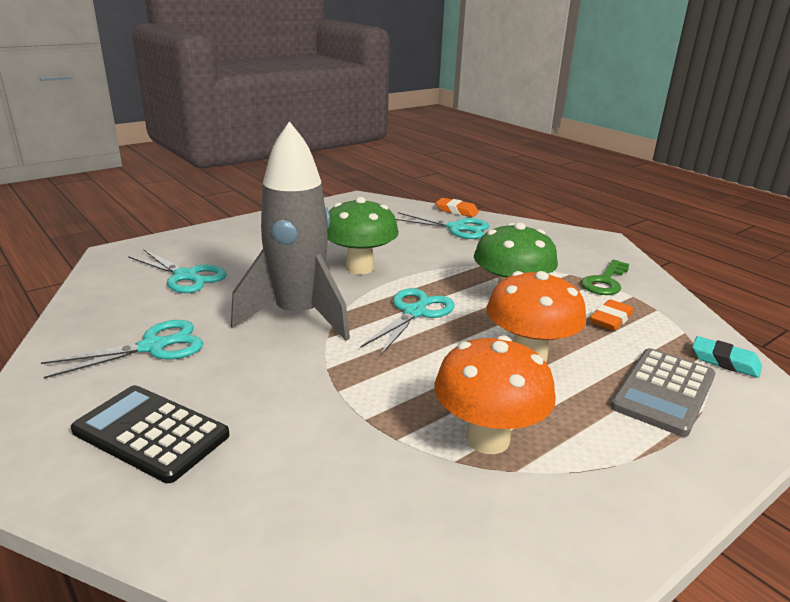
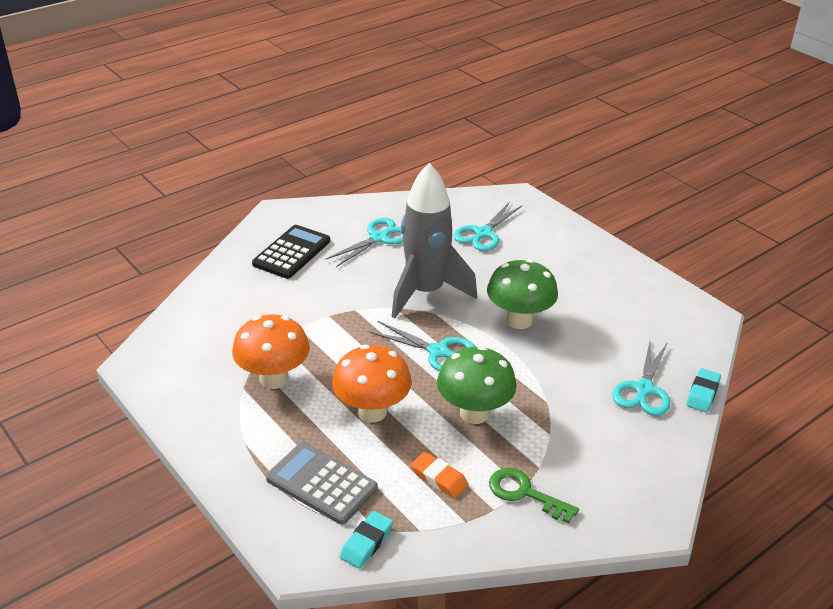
camera: 90 degrees right, 10 degrees up
turquoise scissors [41,320,203,379] -> turquoise scissors turned 105 degrees counterclockwise [325,218,403,267]
orange eraser [436,198,479,217] -> turquoise eraser [686,368,721,412]

